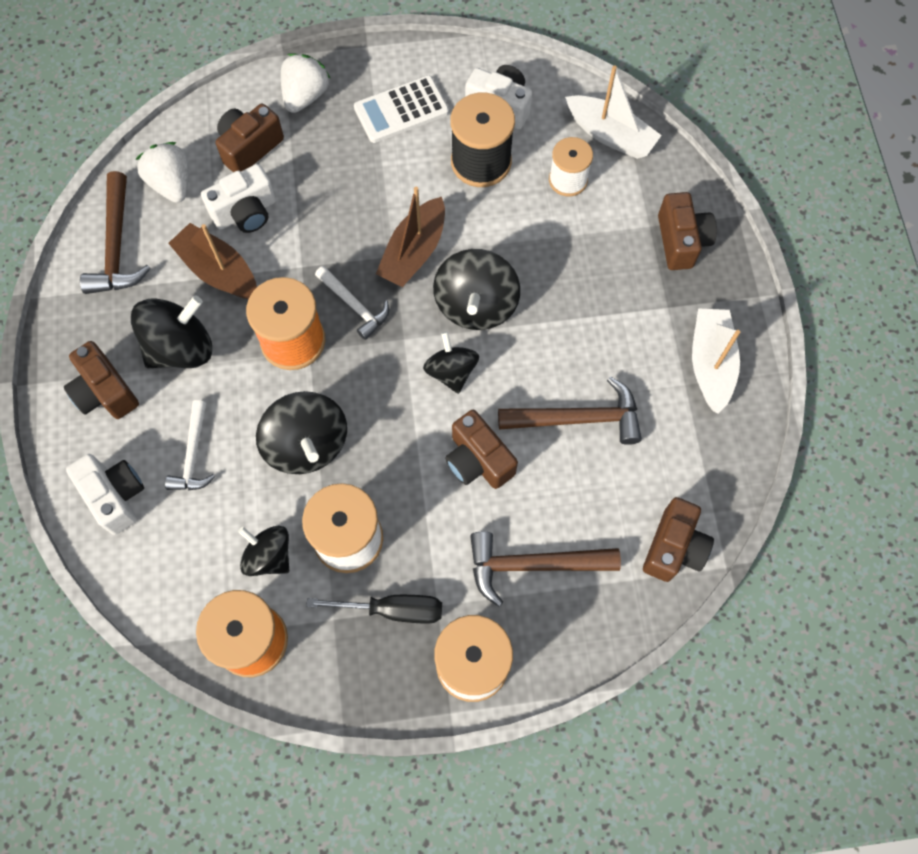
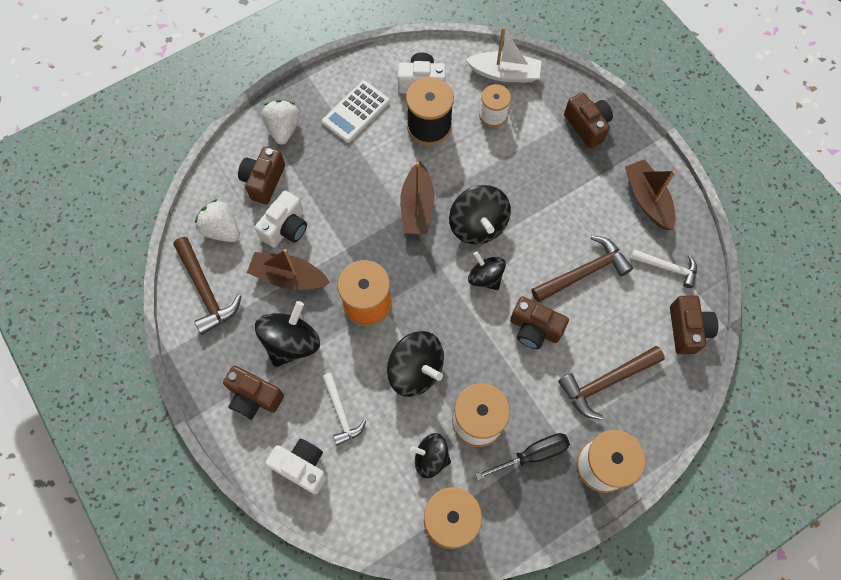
camera: 25 degrees left, 0 degrees up
white hammer [315,266,389,340] -> white hammer moved to [630,249,697,288]
white boat [692,308,740,414] -> brown boat [625,159,676,230]

